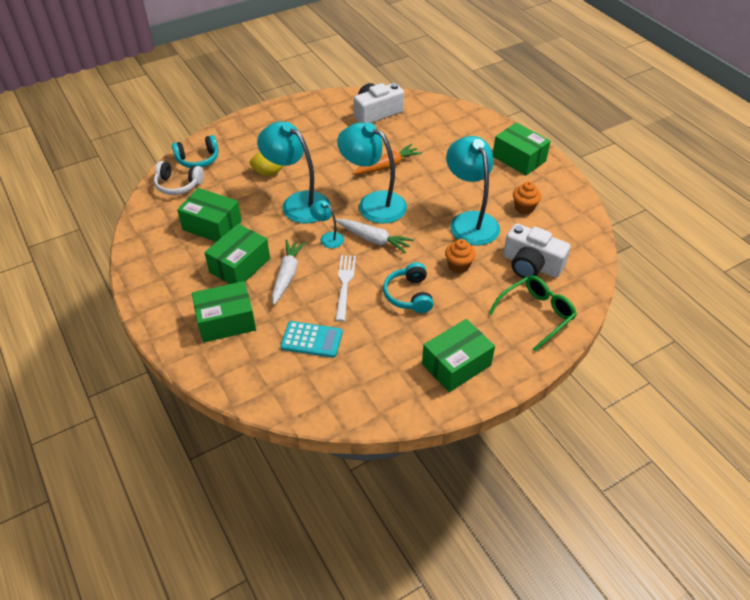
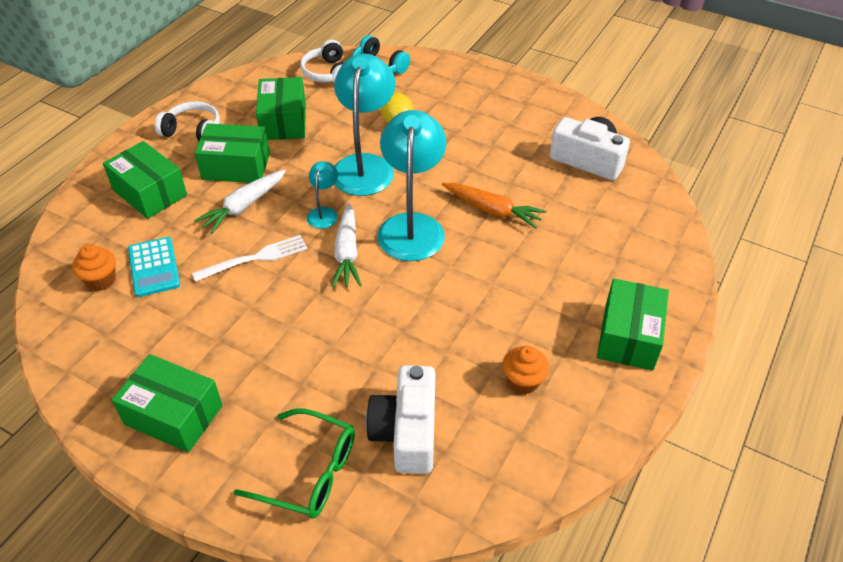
camera: 60 degrees right, 0 degrees up
white carrot [272,240,306,305] -> white carrot turned 150 degrees clockwise [194,170,286,234]
turquoise headphones [383,262,434,313] -> none
orange cupcake [445,239,476,273] -> orange cupcake moved to [72,244,116,291]
turquoise lamp [446,136,500,246] -> none
none -> white headphones [155,101,220,141]

